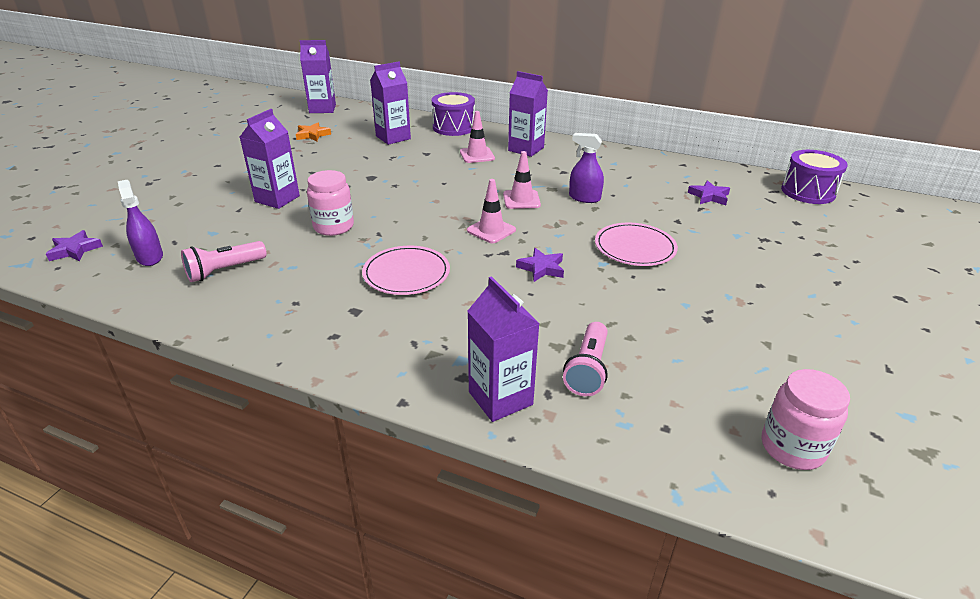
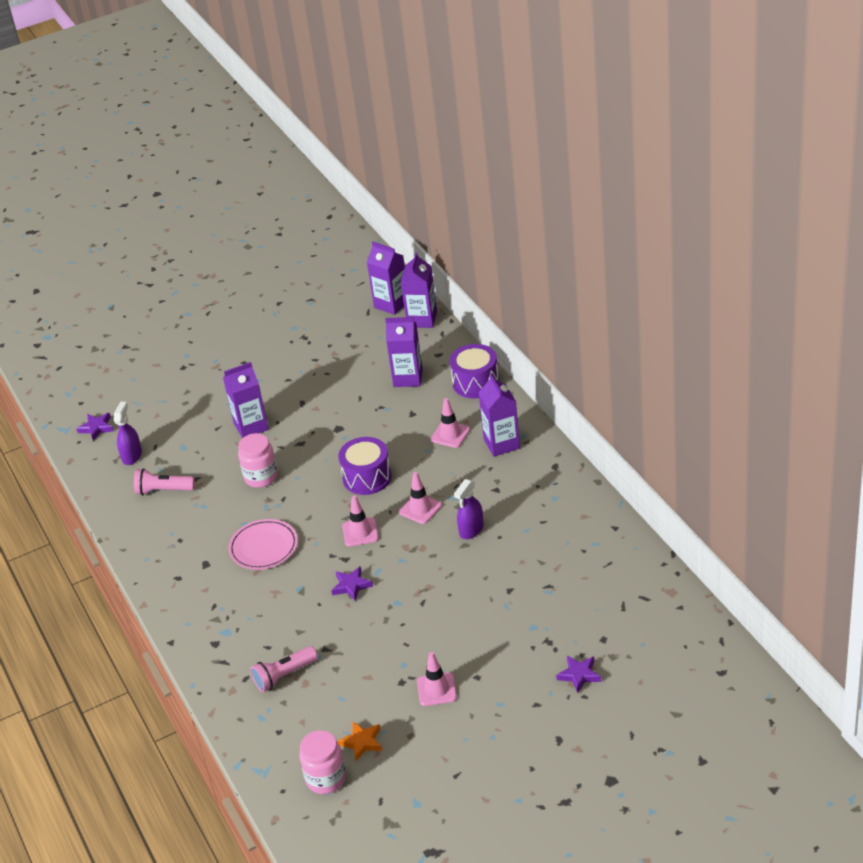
camera: 45 degrees right, 5 degrees up
orange star [296,123,331,141] -> orange star moved to [338,721,382,761]
purple carton [468,276,540,422] -> purple carton moved to [401,252,437,328]
purple spray bottle [569,133,604,203] -> purple spray bottle turned 120 degrees counterclockwise [454,479,484,539]
pink plate [595,223,678,266] -> none
purple star [688,180,730,205] -> purple star moved to [556,656,601,693]
purple drum [781,150,848,204] -> purple drum moved to [338,437,392,495]
none -> pink traffic cone [417,652,457,706]

